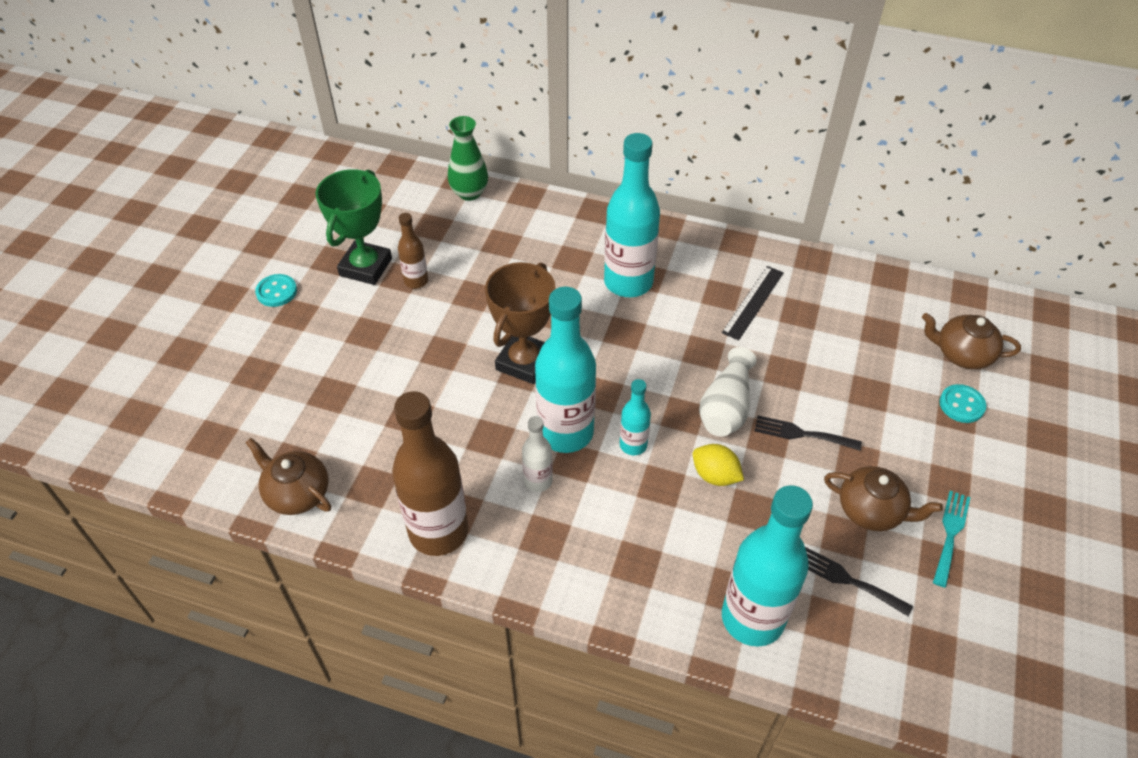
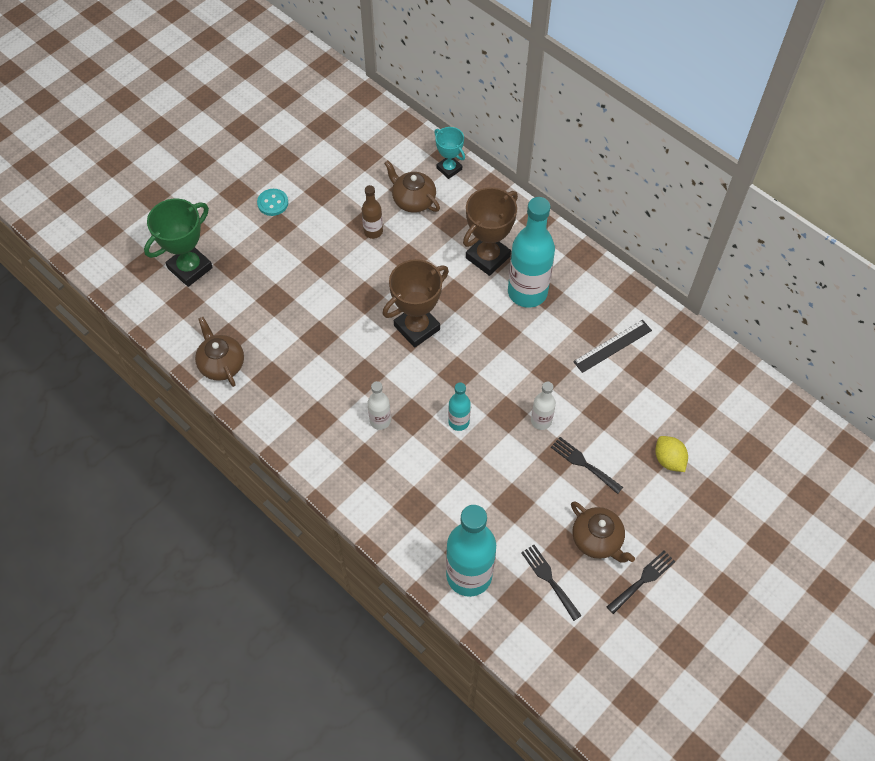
camera: 25 degrees right, 10 degrees up
green trophy [316,169,392,285] -> green trophy moved to [144,199,213,287]
brown bottle [392,391,468,556] -> none
green vase [448,116,488,201] -> turquoise trophy [434,127,465,179]
turquoise bottle [535,287,596,453] -> none
yellow lemon [693,444,744,486] -> yellow lemon moved to [655,436,688,472]
white vase [699,347,756,437] -> white bottle [531,382,556,430]
brown teapot [922,313,1021,369] -> brown teapot moved to [384,160,440,213]
turquoise fork [933,491,971,588] -> black fork [607,551,676,614]
turquoise button [939,384,986,423] -> none
none -> brown trophy [463,187,518,276]

